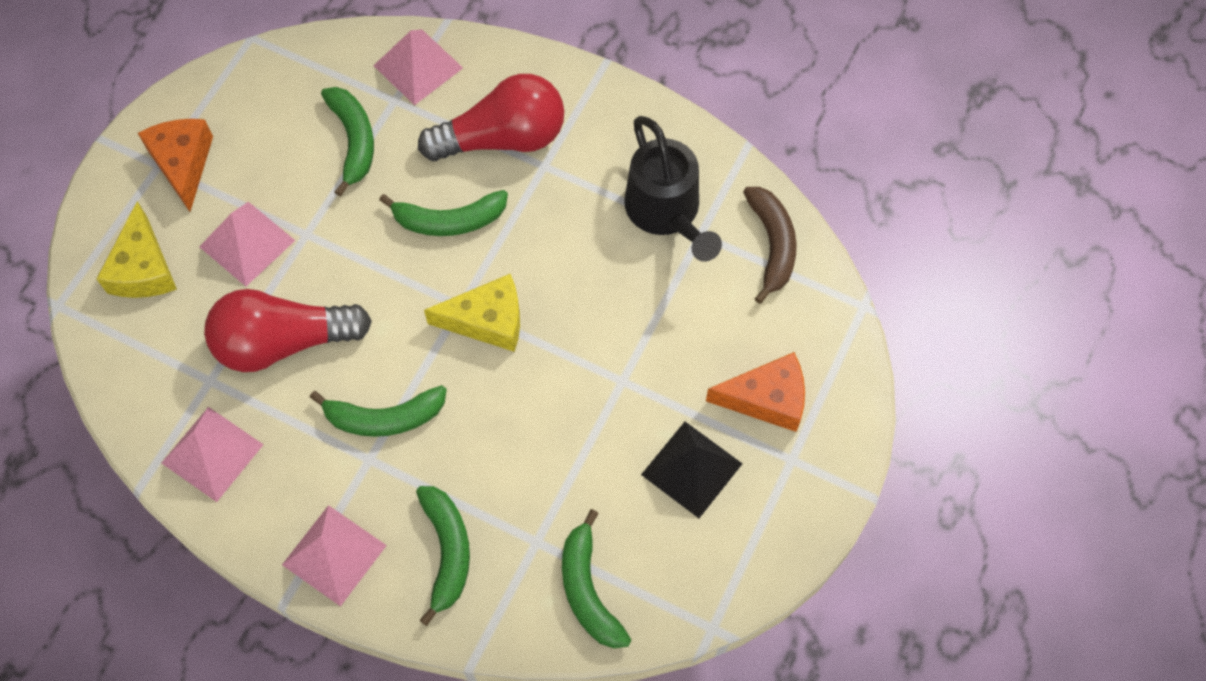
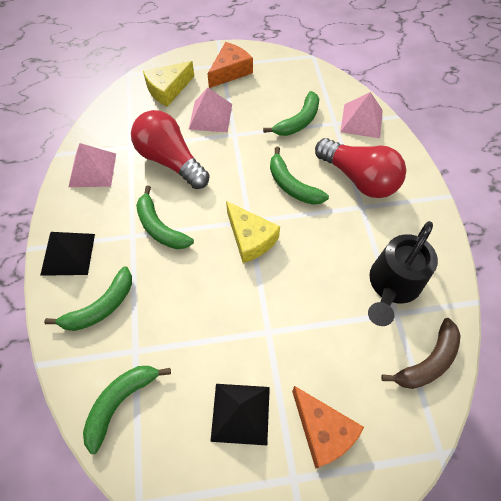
camera: 55 degrees right, 5 degrees down
pink pyramid [282,505,387,607] -> black pyramid [40,232,95,276]

